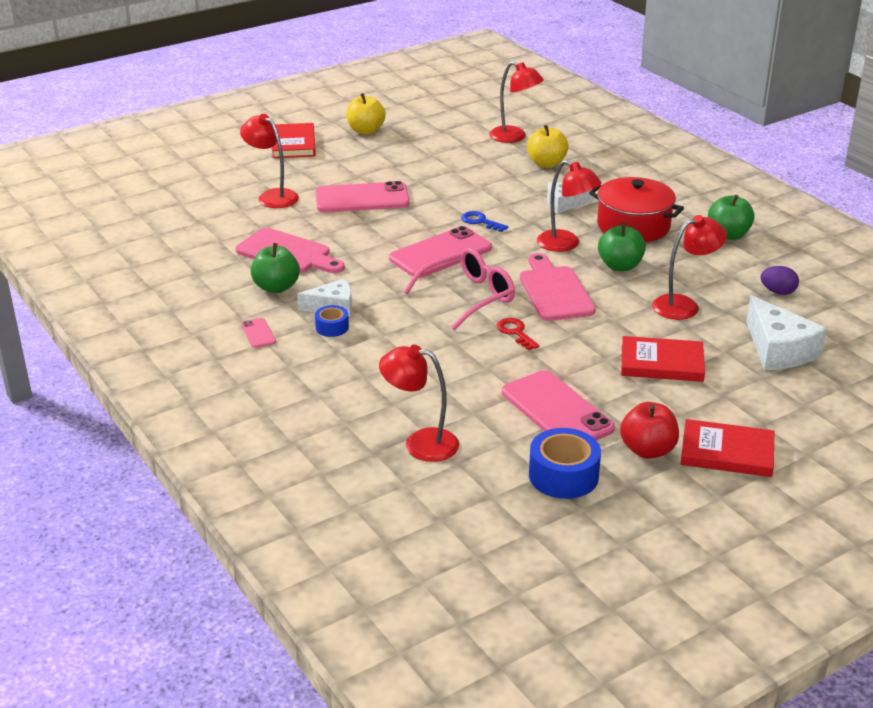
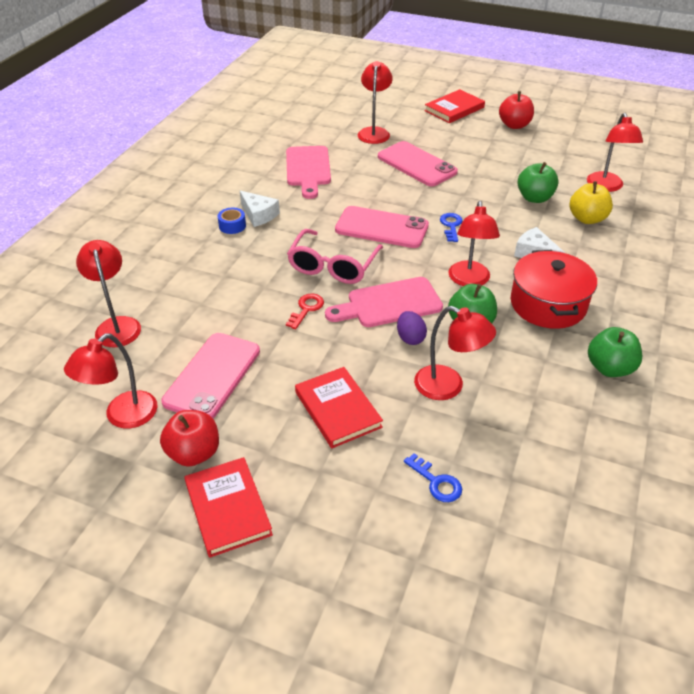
camera: 55 degrees right, 10 degrees up
pink phone [241,318,276,348] -> none
green apple [251,243,300,293] -> green apple moved to [517,162,559,203]
yellow apple [346,93,386,135] -> red apple [499,91,534,129]
pink glasses [404,248,515,330] -> pink glasses turned 90 degrees clockwise [287,229,383,284]
pink cutting board [520,253,596,321] -> pink cutting board turned 150 degrees counterclockwise [325,277,443,327]
blue tape [529,428,601,499] -> red lamp [64,334,158,428]
white cheese [746,295,827,370] -> blue key [404,453,462,502]
purple egg [761,266,799,295] -> purple egg moved to [397,311,427,345]

